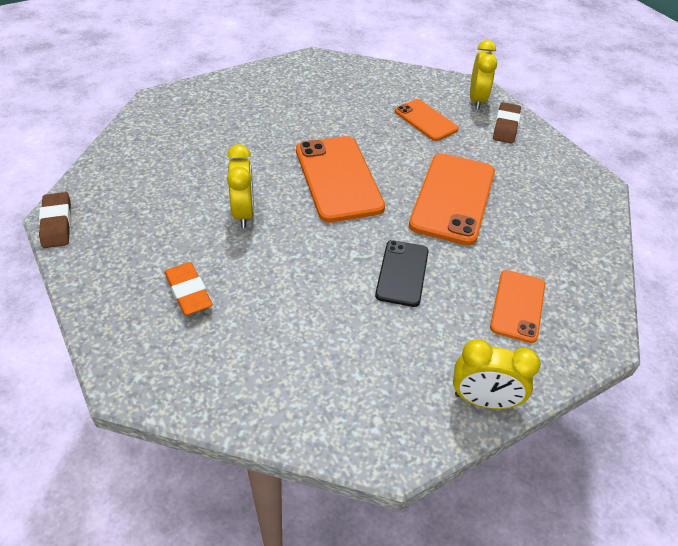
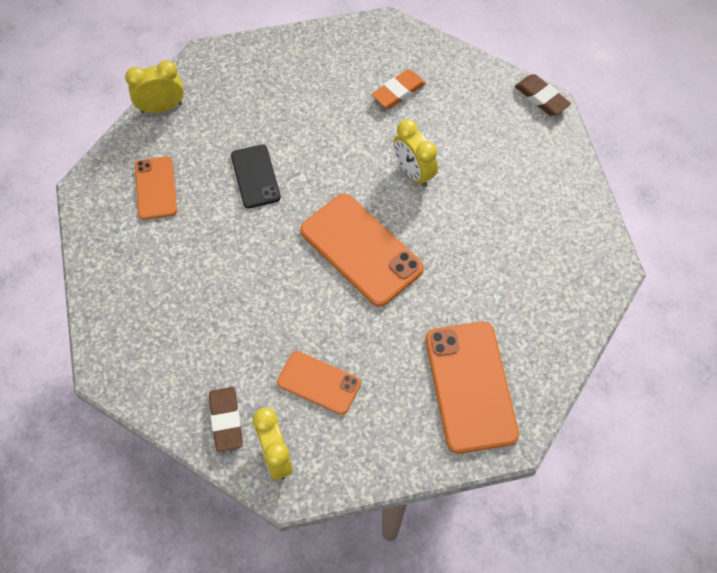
camera: 155 degrees right, 15 degrees up
orange eraser [165,262,213,316] -> orange eraser turned 75 degrees counterclockwise [371,69,426,109]
orange phone [409,153,495,246] -> orange phone moved to [425,322,519,454]

